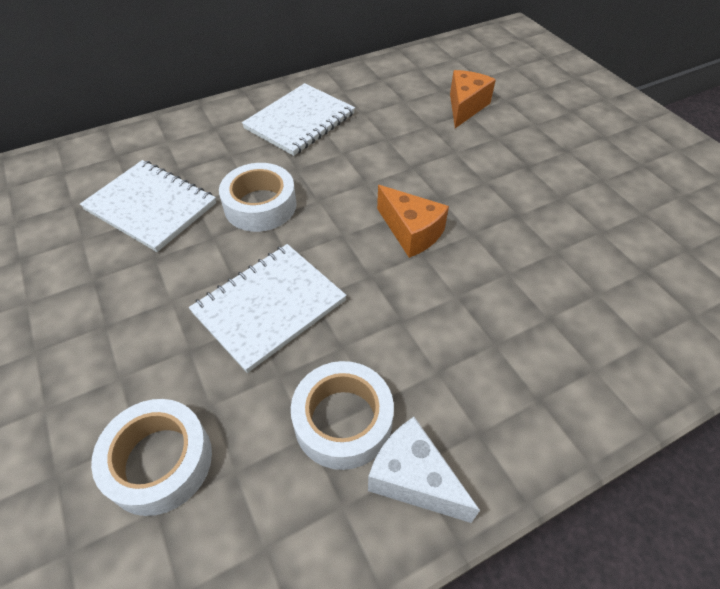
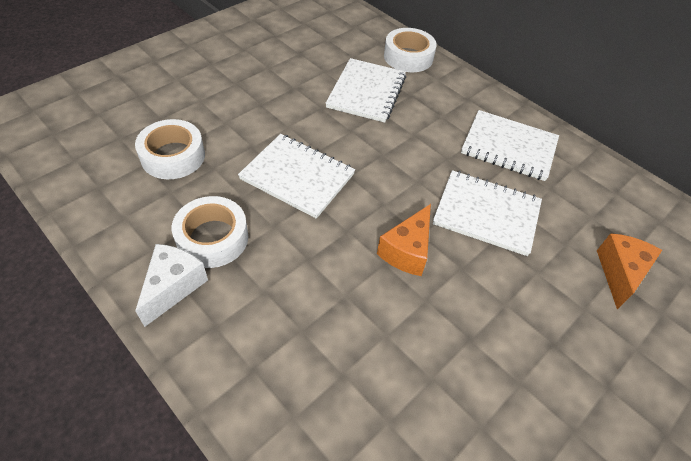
camera: 70 degrees right, 0 degrees up
white tape [219,163,297,232] -> white tape moved to [384,28,437,72]
orange cheese [450,70,496,128] -> orange cheese turned 75 degrees counterclockwise [597,233,662,309]
none -> white notebook [433,170,542,256]

